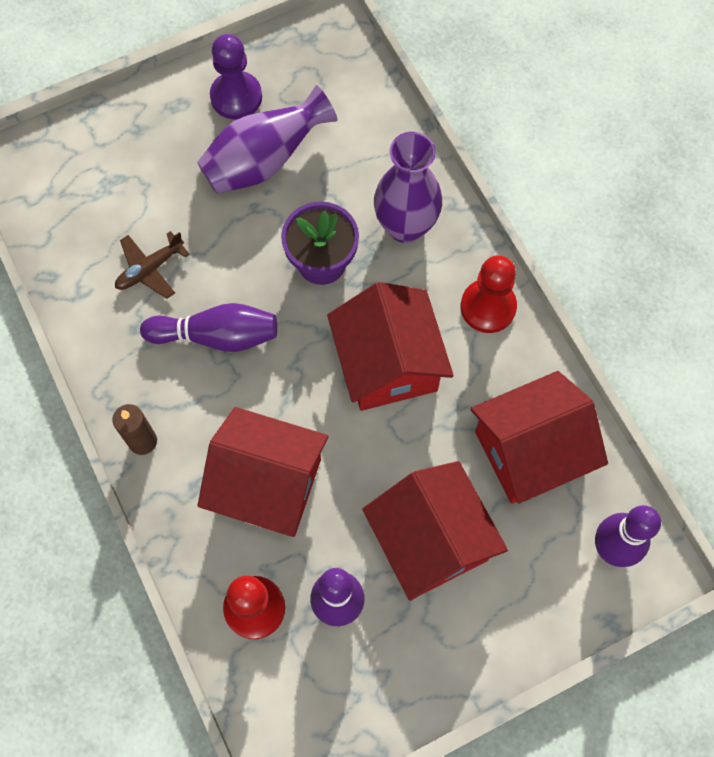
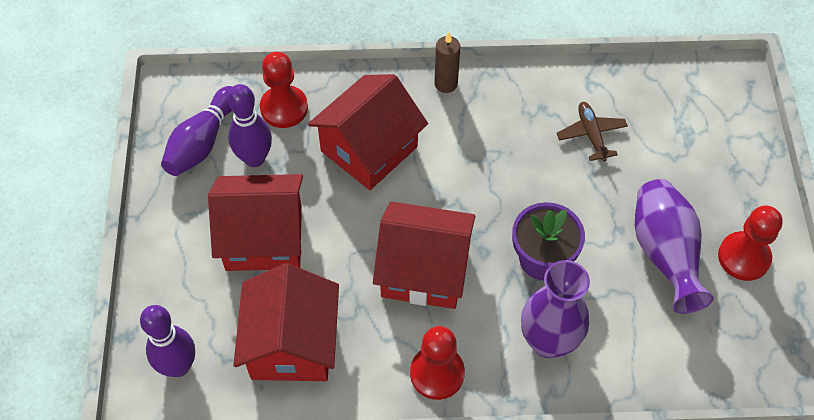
camera: 115 degrees right, 10 degrees down
purple bowling pin [140,303,277,352] -> purple bowling pin moved to [161,86,233,176]
purple pawn [210,34,262,119] -> red pawn [718,205,783,281]

